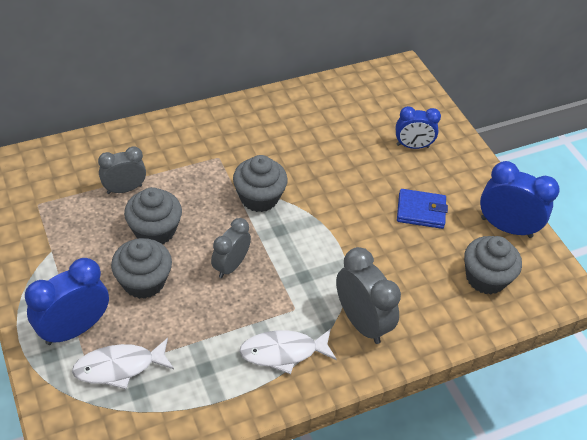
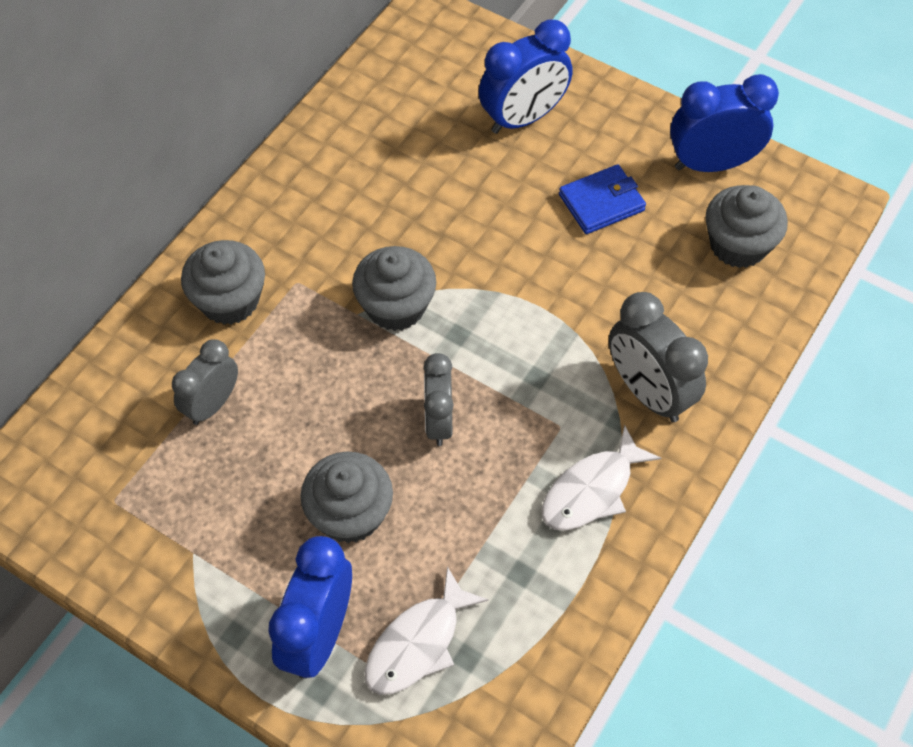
camera: 30 degrees left, 10 degrees up
grey cupcake [124,187,182,244] -> grey cupcake moved to [181,240,265,325]
grey clock [336,247,401,344] -> grey clock turned 150 degrees counterclockwise [609,292,708,422]
blue clock [395,106,441,149] -> blue clock [479,19,573,134], size x1.51

